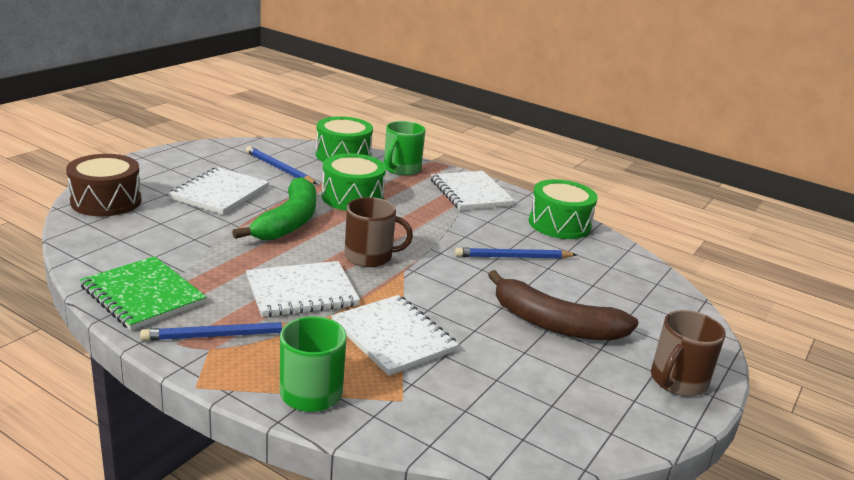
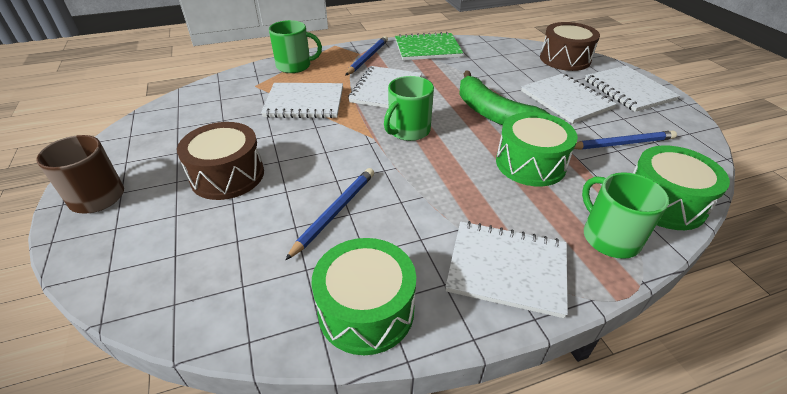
camera: 130 degrees right, 15 degrees up
brown mug [344,197,413,267] -> green mug [384,76,434,141]
brown banana [488,270,639,340] -> brown drum [177,122,264,200]
none -> white notebook [585,66,680,112]

